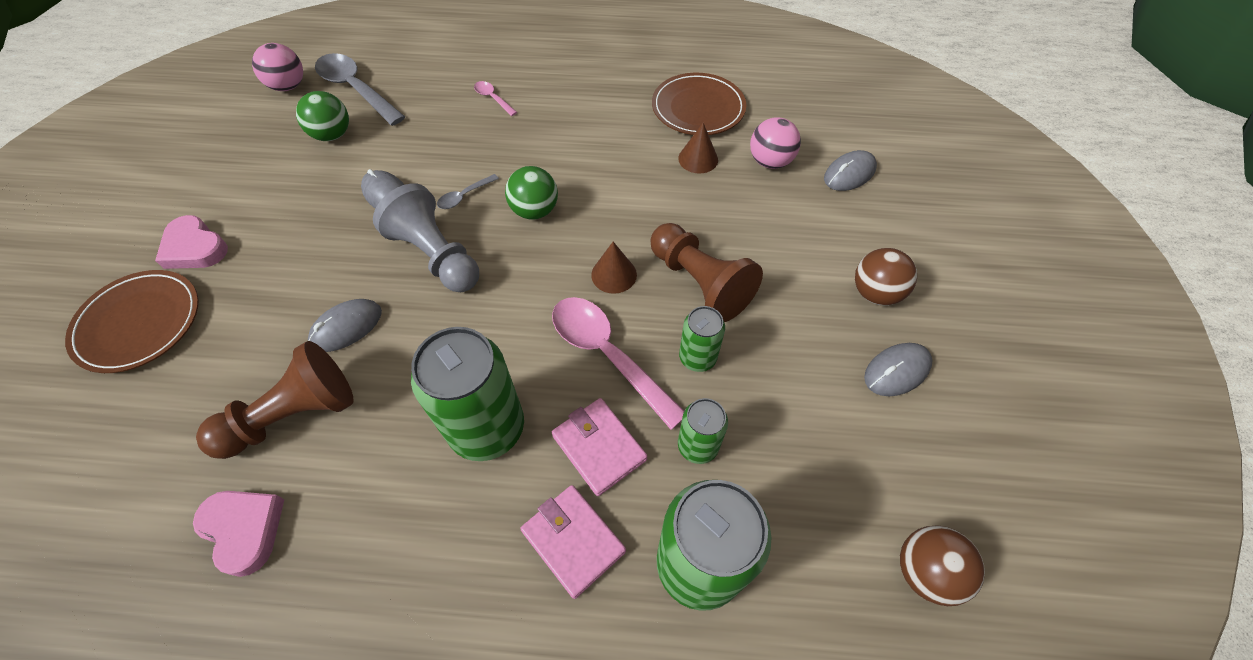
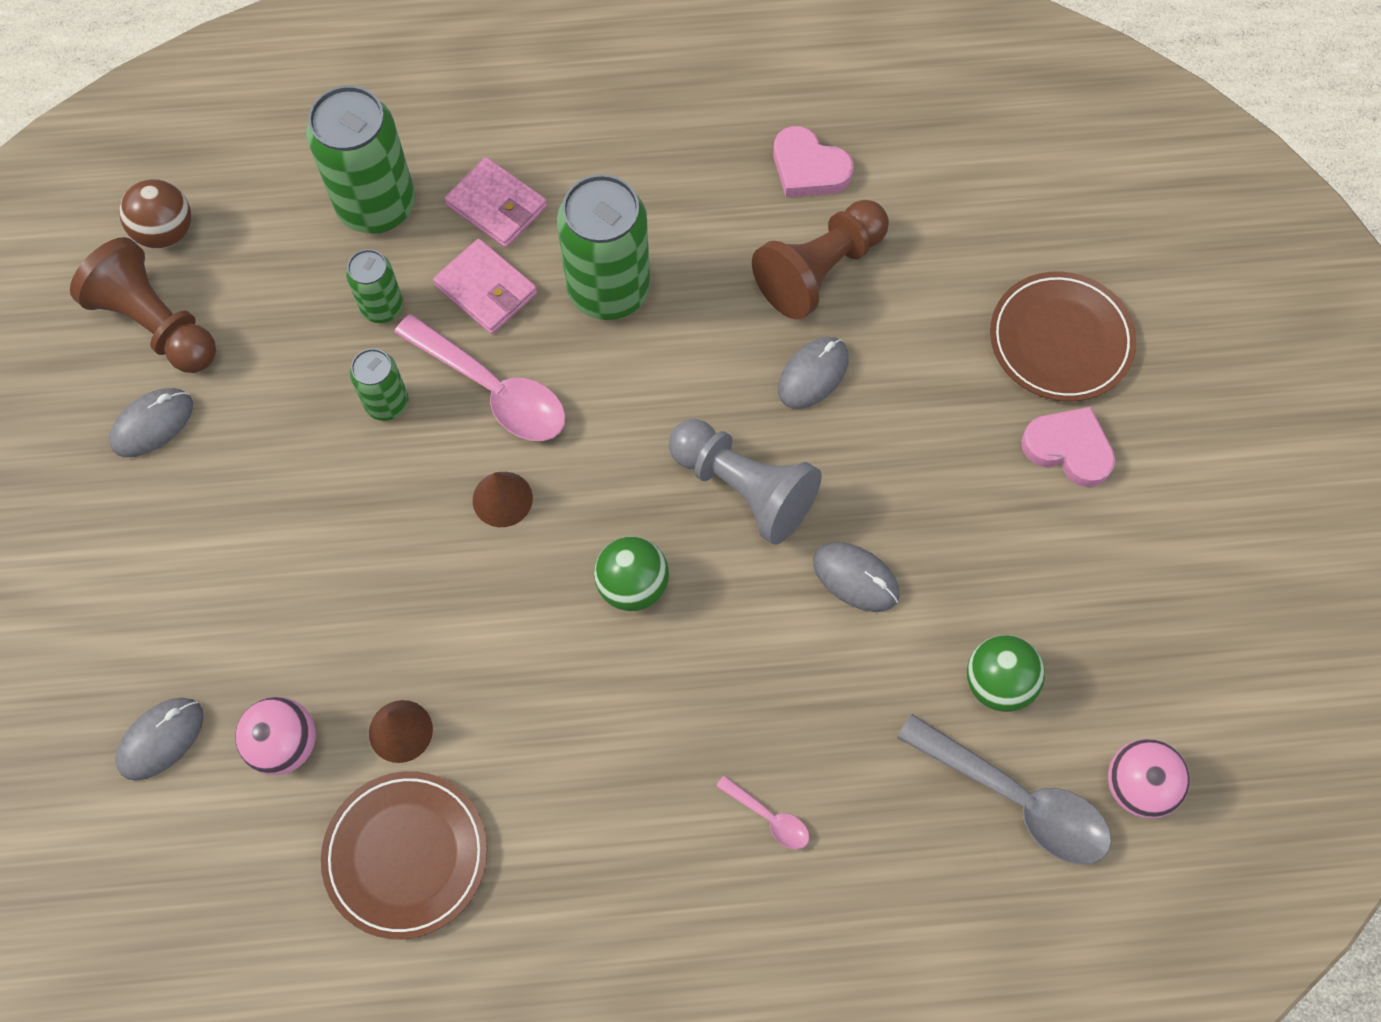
camera: 170 degrees right, 10 degrees up
grey spoon [437,174,499,209] -> none
brown pawn [650,223,763,322] -> brown pawn moved to [70,237,216,373]
brown ball [855,248,917,306] -> none

